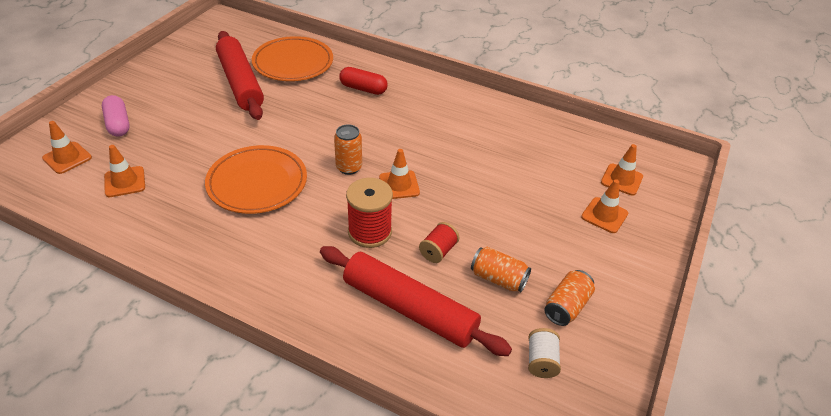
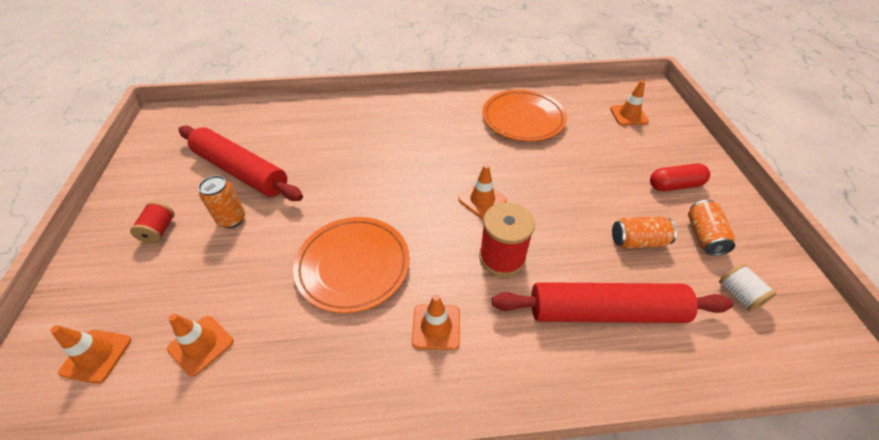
camera: 30 degrees left, 5 degrees up
pink capsule [102,95,130,137] -> none
orange plate [252,36,333,81] -> orange plate moved to [482,90,567,141]
orange can [334,124,362,175] -> orange can moved to [198,175,245,228]
red capsule [339,67,388,95] -> red capsule moved to [650,163,710,191]
red spool [419,222,460,263] -> red spool moved to [130,201,175,244]
orange traffic cone [581,179,628,233] -> orange traffic cone moved to [412,294,460,350]

